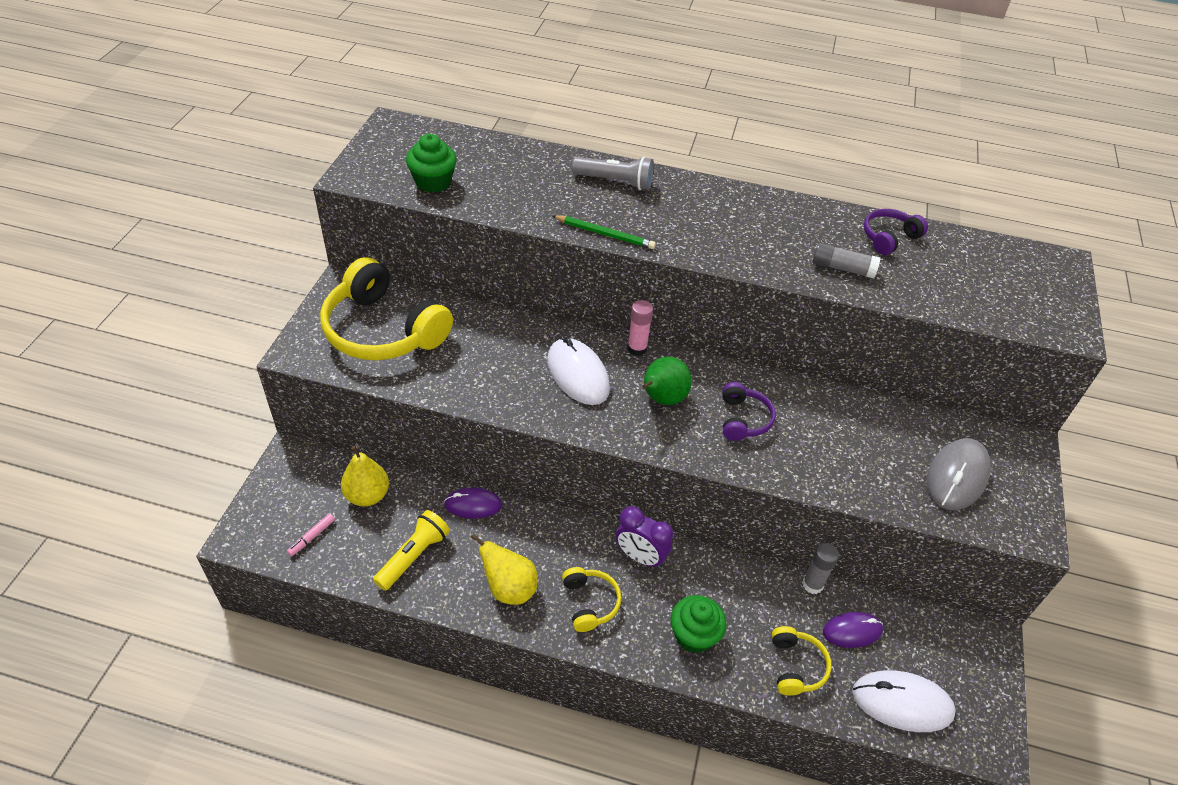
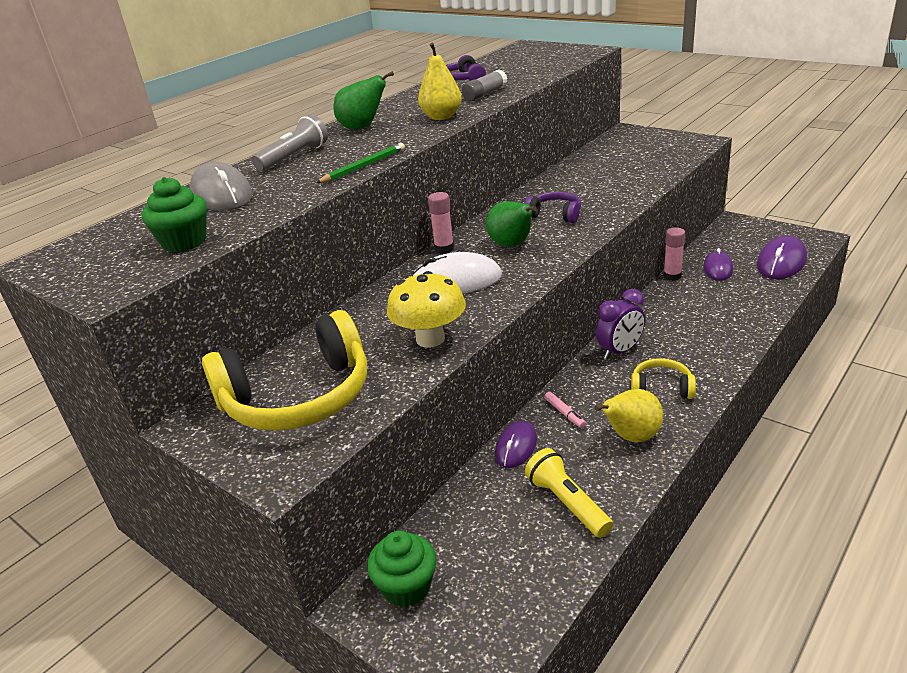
camera: 60 degrees left, 15 degrees down
pink marker [287,513,335,556] -> pink marker moved to [544,392,586,428]
yellow pear [341,446,389,506] -> yellow pear moved to [418,43,462,120]
green cupcake [670,595,726,653] -> green cupcake moved to [367,531,436,607]
yellow headphones [772,626,832,696] -> none
grey glue stick [802,543,839,594] -> pink glue stick [663,227,685,281]
white mouse [852,671,956,732] -> purple mouse [757,235,807,279]
grey mouse [927,438,991,510] -> grey mouse moved to [190,162,253,211]
none -> green pear [334,71,394,129]
none -> yellow mushroom [387,271,466,348]

